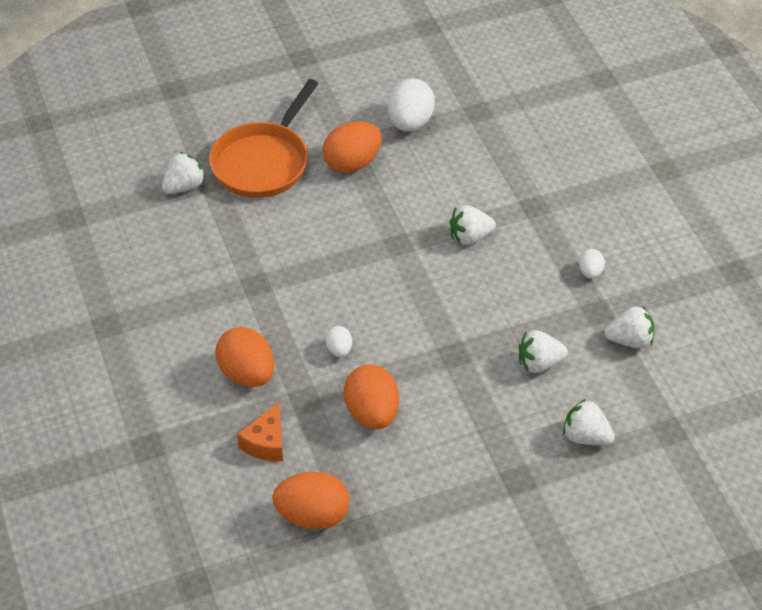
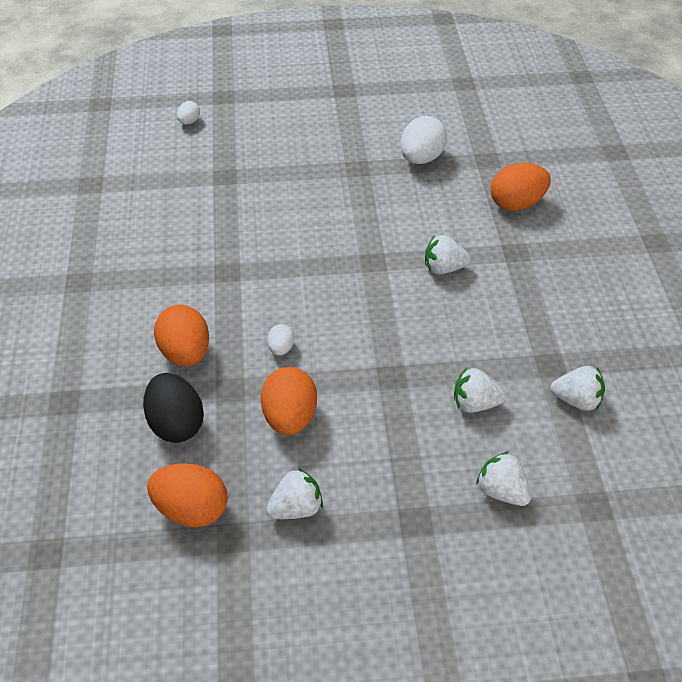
camera: 15 degrees right, 0 degrees up
white strawberry [162,152,206,194] -> white strawberry moved to [266,468,323,519]
orange pan [209,79,319,198] -> none
orange cheese [237,402,283,461] -> black egg [143,373,204,443]
orange egg [323,121,382,173] -> orange egg moved to [491,163,551,211]
white egg [579,249,605,279] -> white egg moved to [177,101,200,125]

